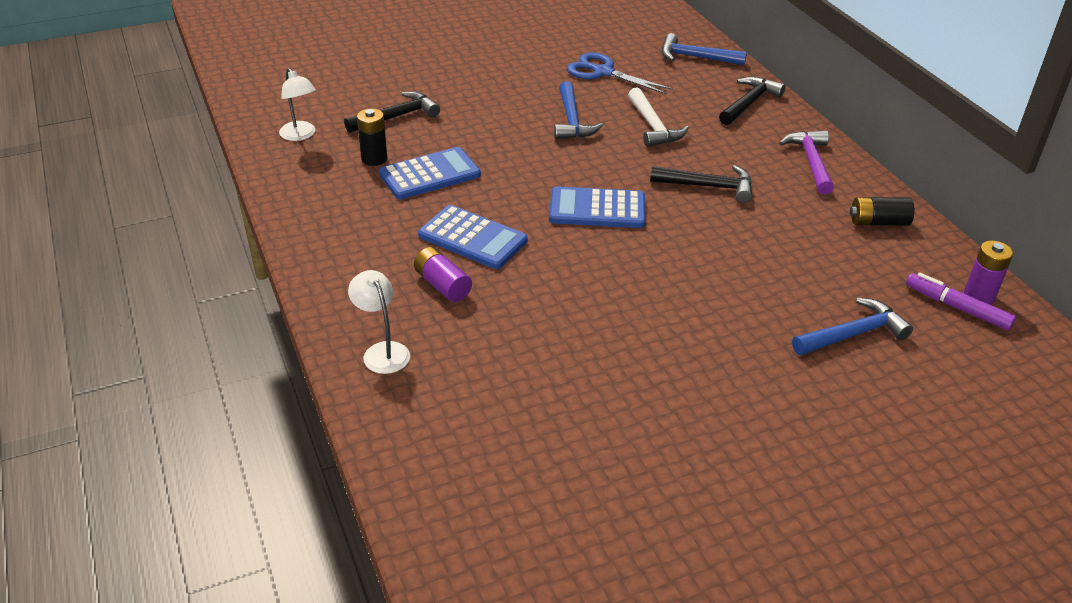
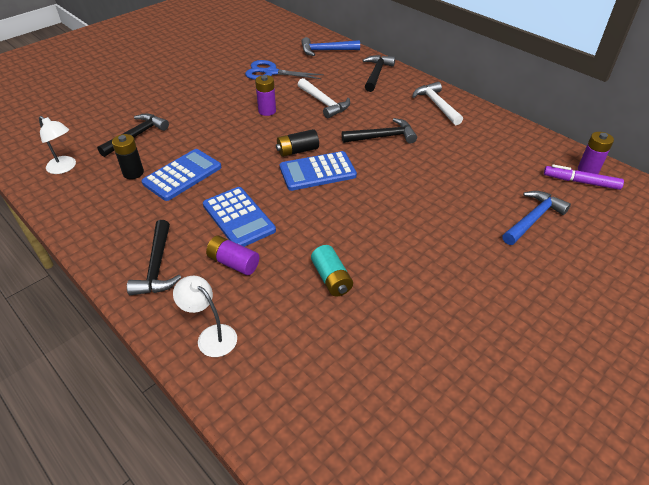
camera: 20 degrees left, 5 degrees up
blue calculator [418,205,528,269] -> blue calculator turned 45 degrees clockwise [203,187,276,247]
blue hammer [554,81,603,140] -> purple battery [255,75,276,116]
purple hammer [779,130,834,194] -> white hammer [412,82,463,125]
black battery [850,197,914,226] -> black battery moved to [276,129,319,157]
none -> black hammer [127,220,182,295]
none -> turquoise battery [311,245,353,296]

